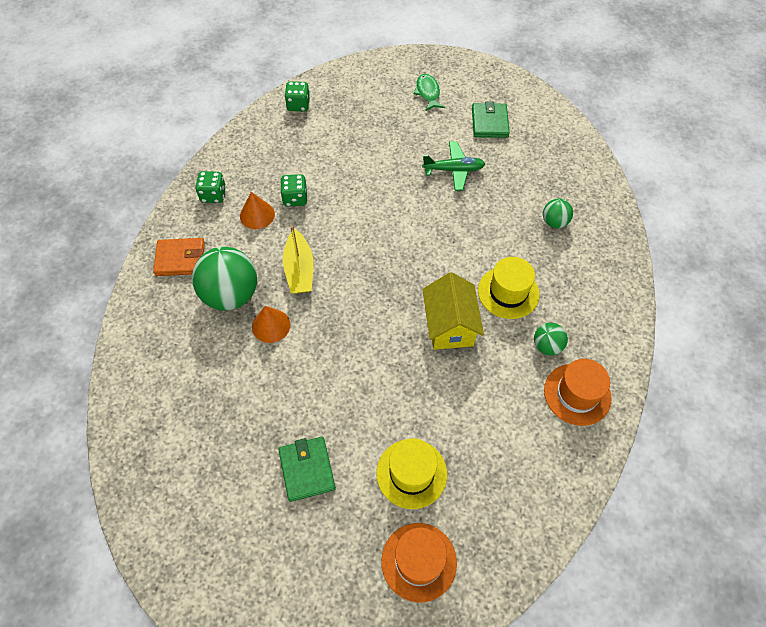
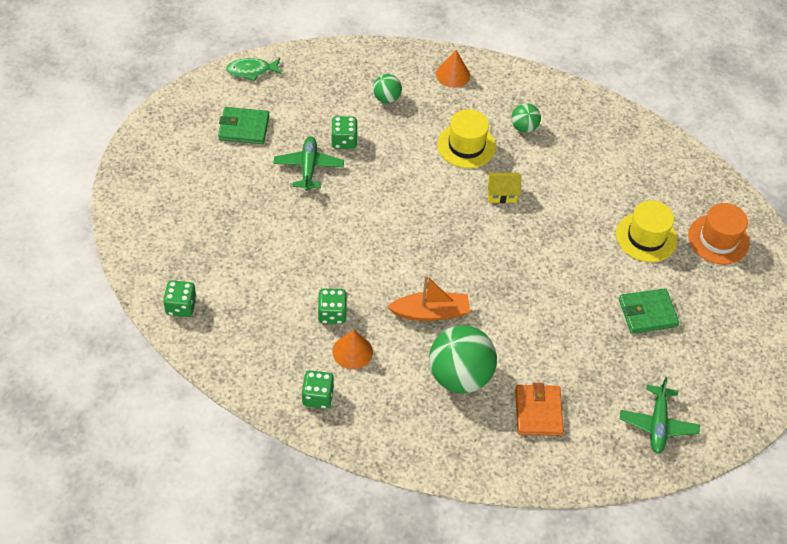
camera: 90 degrees left, 5 degrees down
orange wallet [153,238,205,276] -> orange wallet moved to [515,383,564,436]
orange cone [252,306,291,343] -> orange cone moved to [436,50,470,88]
yellow boat [283,226,313,293] -> orange boat [387,275,470,321]
green fish [414,74,445,111] -> green fish moved to [226,58,282,81]
yellow house [422,272,484,350] -> yellow house [487,173,521,203], size x0.58
orange hat [544,359,612,426] -> none
none -> green dice [331,116,358,149]
none -> green plane [620,377,700,454]

